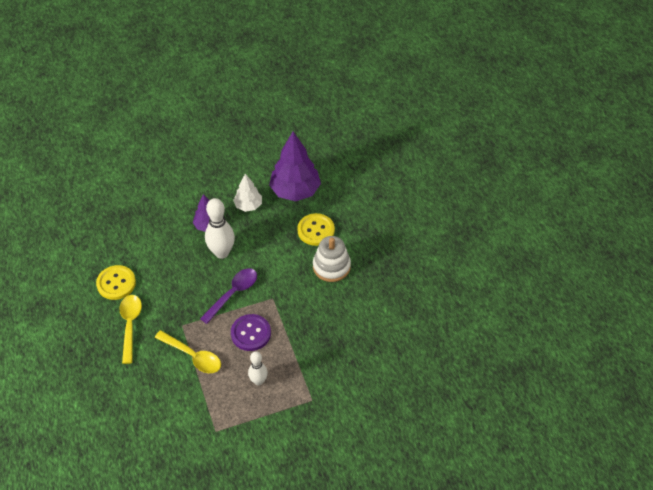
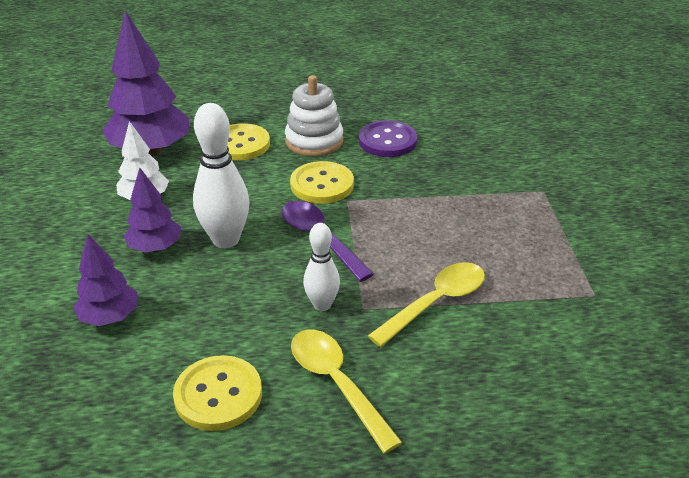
camera: 75 degrees left, 15 degrees down
yellow spoon [120,295,142,364] -> yellow spoon turned 45 degrees clockwise [291,329,402,454]
purple button [231,314,271,351] -> purple button moved to [359,120,417,157]
white bowling pin [248,351,268,385] -> white bowling pin moved to [303,223,340,311]
none -> purple tree [73,234,137,326]
none -> yellow button [290,161,354,204]

